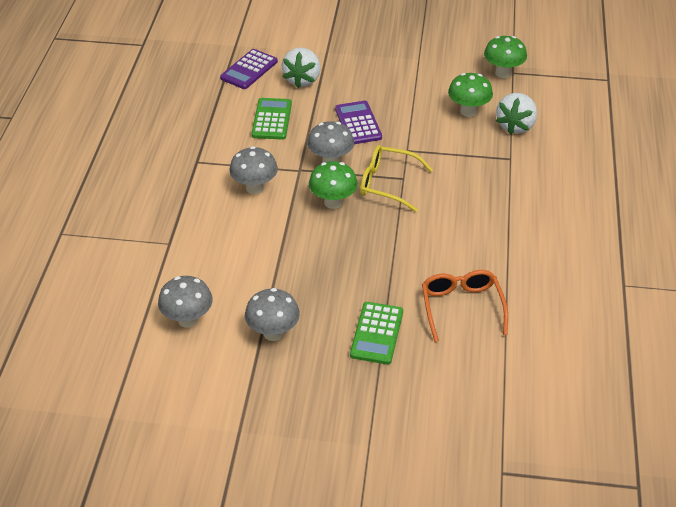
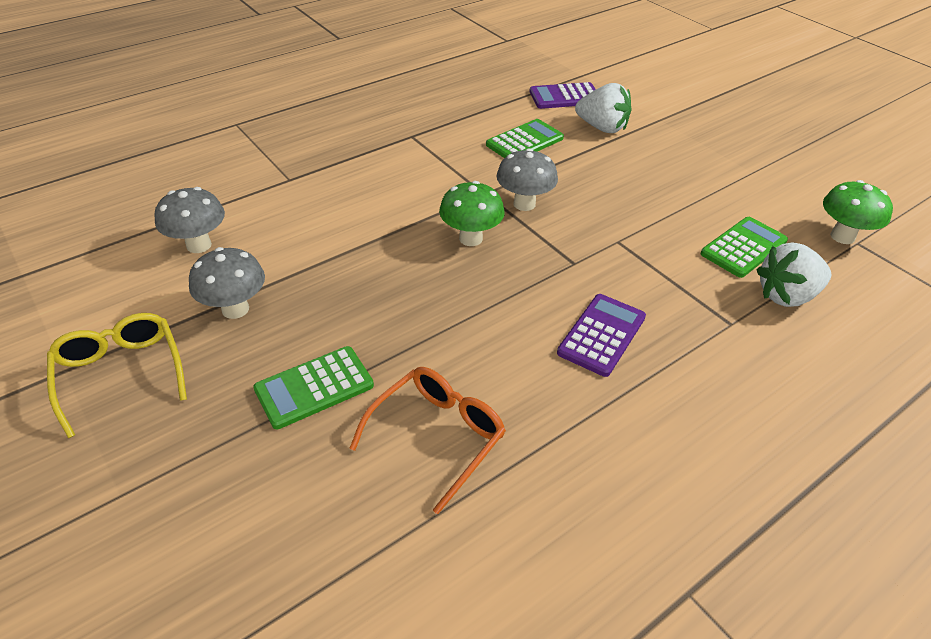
camera: 45 degrees right, 0 degrees up
grey mushroom [229,146,278,194] -> none
white strawberry [282,48,321,88] -> white strawberry turned 120 degrees counterclockwise [575,83,632,133]
purple calculator [335,101,382,144] -> purple calculator moved to [557,294,646,377]
yellow glasses [360,145,433,212] -> yellow glasses moved to [47,313,187,438]
green mushroom [448,73,493,117] -> green calculator [701,217,788,278]

